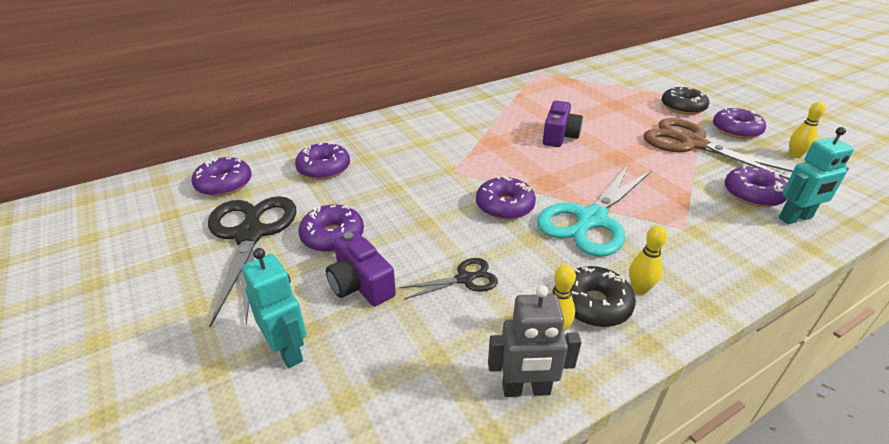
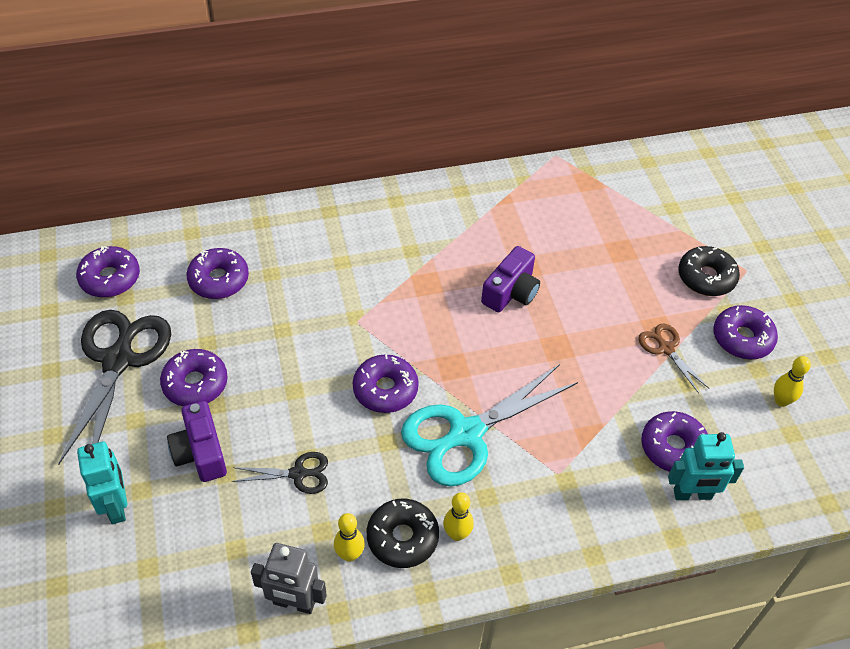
camera: 15 degrees right, 15 degrees up
brown scissors [643,118,793,180] -> brown scissors [638,324,710,394], size x0.49

